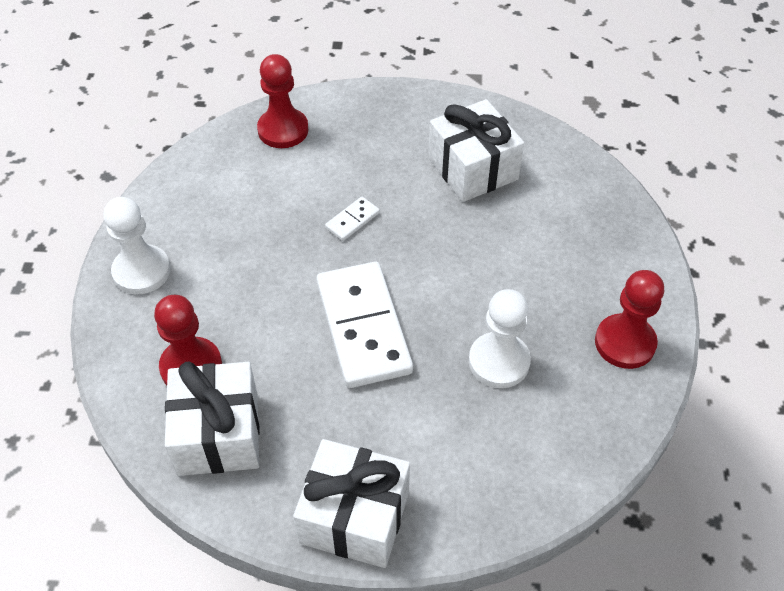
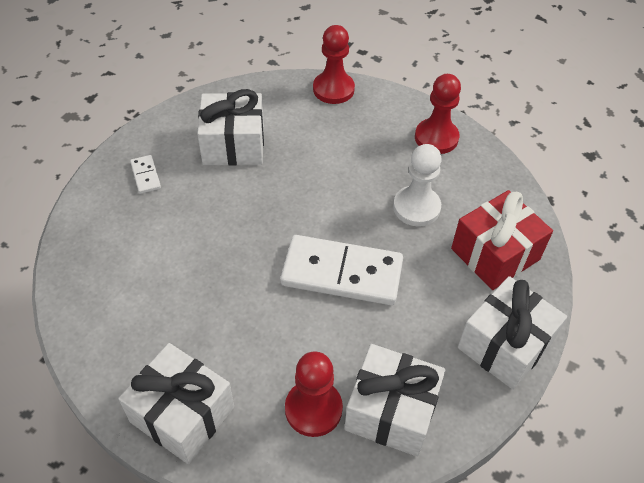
camera: 65 degrees left, 0 degrees up
white pawn [104,197,171,294] -> white gift [118,343,234,464]
red pawn [257,54,309,148] -> red pawn moved to [313,25,355,104]
white domino [325,197,380,241] -> white domino moved to [130,155,161,194]
none -> red gift [451,190,553,290]

